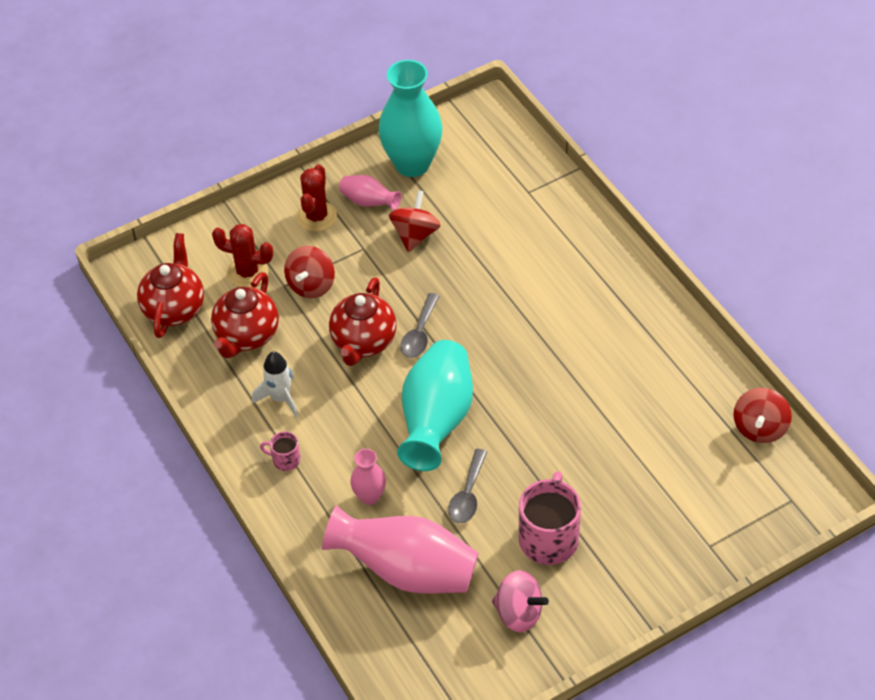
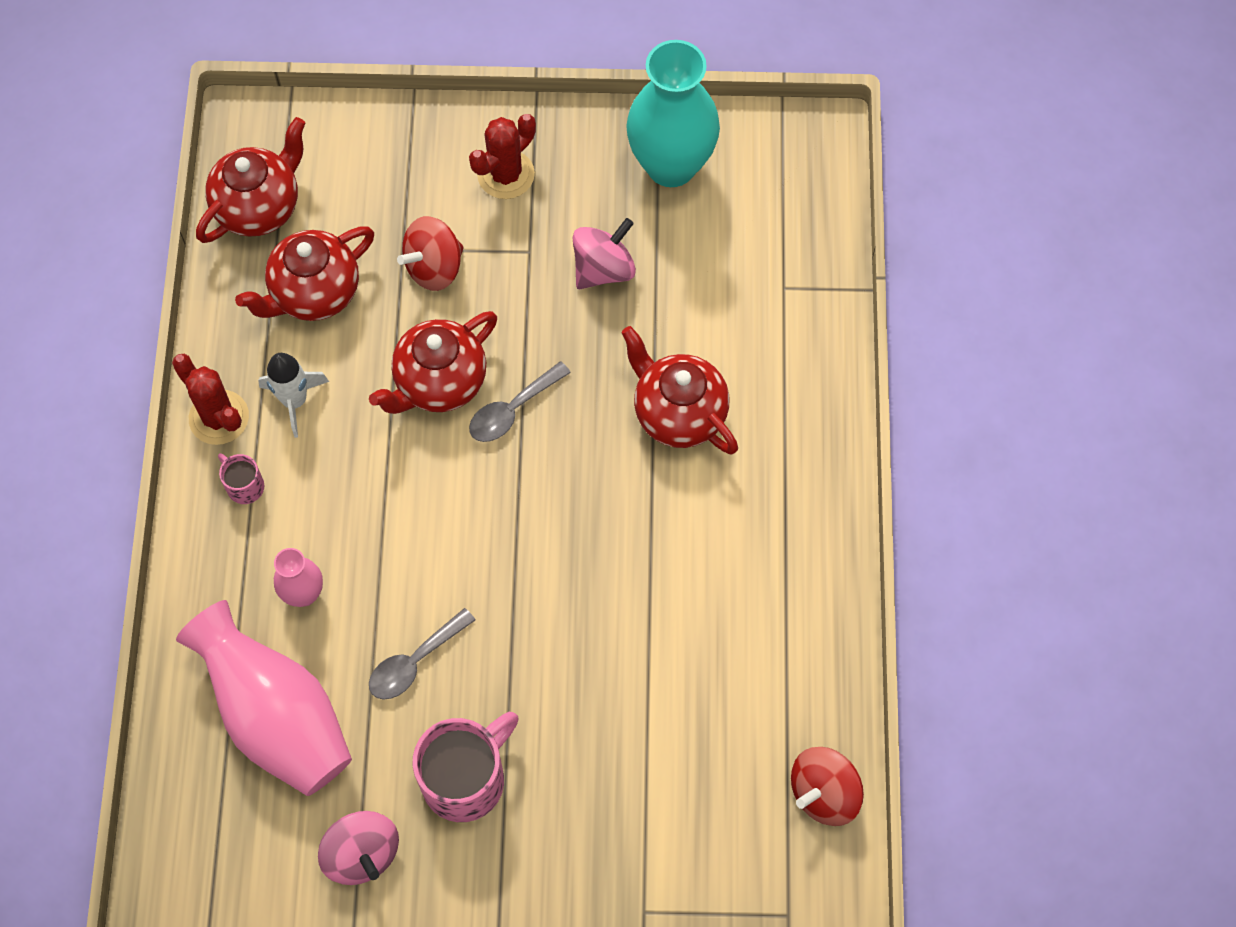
camera: 30 degrees right, 15 degrees up
red cactus [212,224,273,287] -> red cactus moved to [172,354,249,445]
pink vase [339,175,401,210] -> none
red spinning top [389,190,441,252] -> pink spinning top [573,218,636,289]
turquoise vase [397,340,473,471] -> none
none -> red teapot [621,326,738,454]

